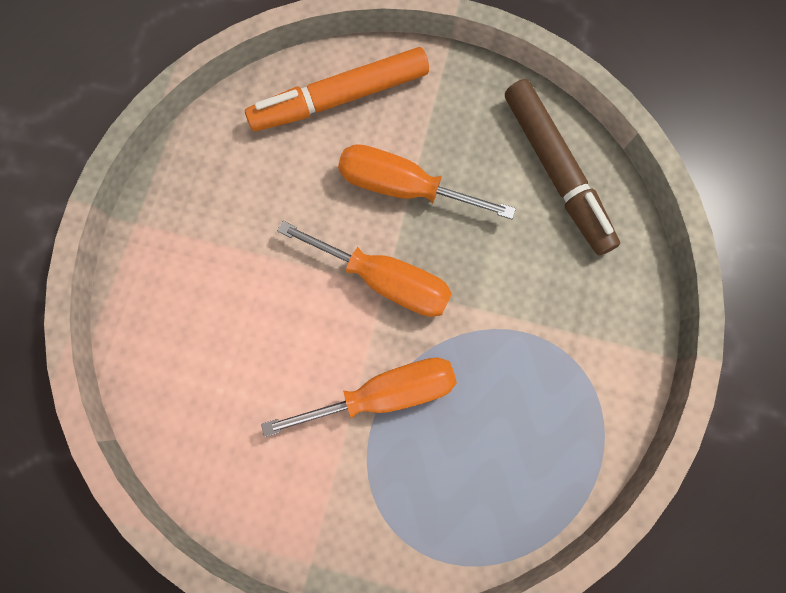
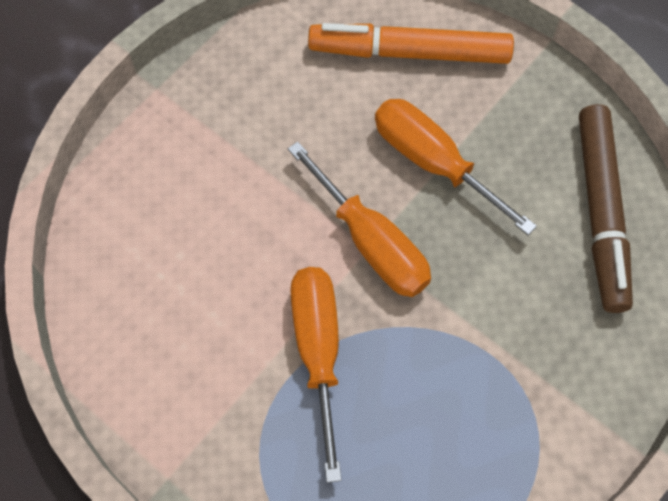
camera: 25 degrees right, 10 degrees down
orange screwdriver [261,358,457,437] -> orange screwdriver turned 105 degrees counterclockwise [290,267,342,483]

